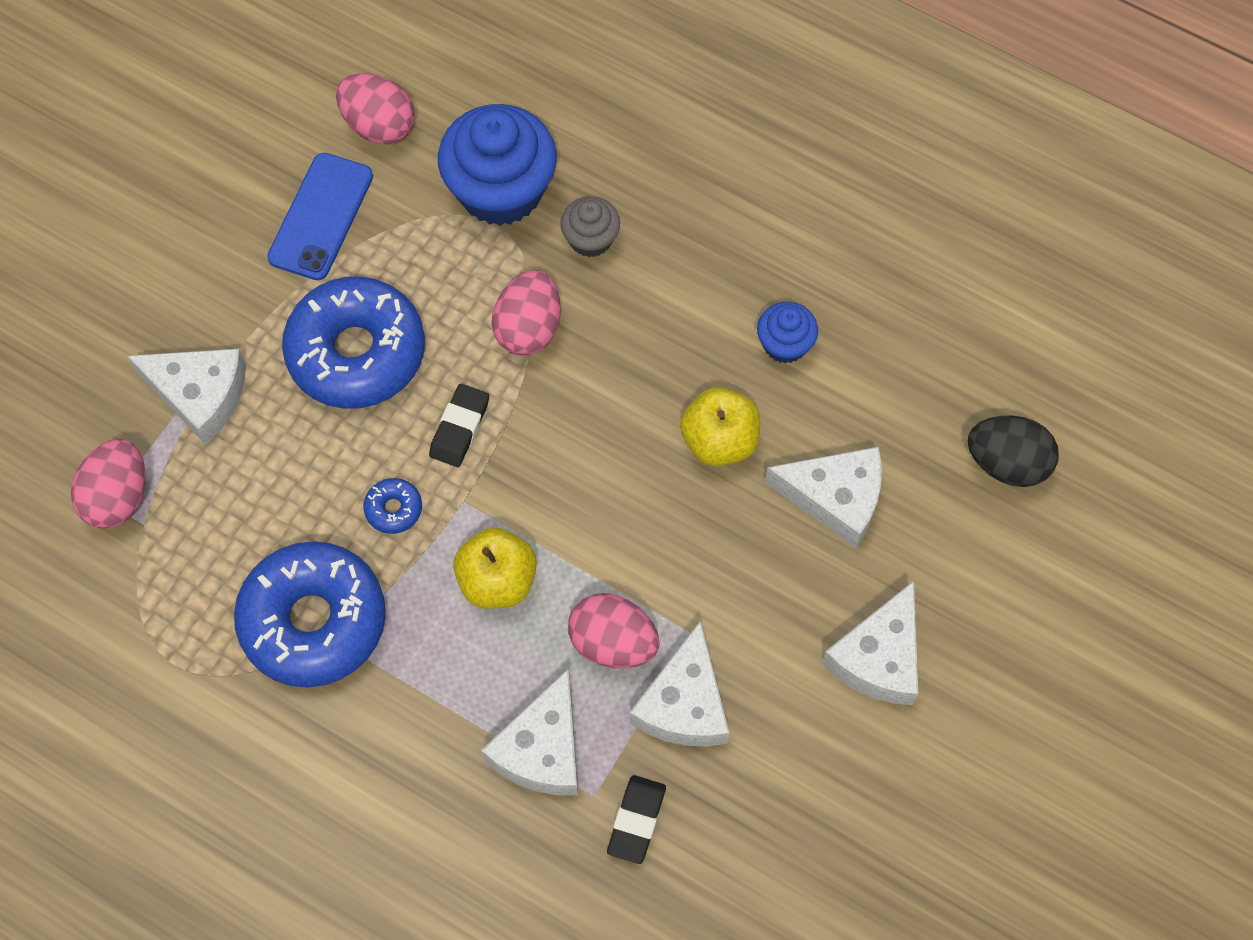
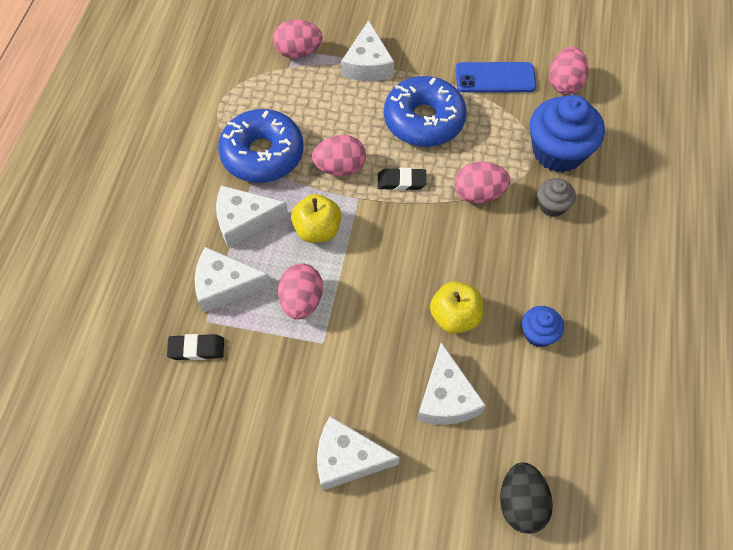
camera: 70 degrees right, 5 degrees down
blue donut [364,478,422,534] -> pink egg [312,135,366,176]
white cheese [629,621,729,746] -> white cheese moved to [216,185,289,248]

